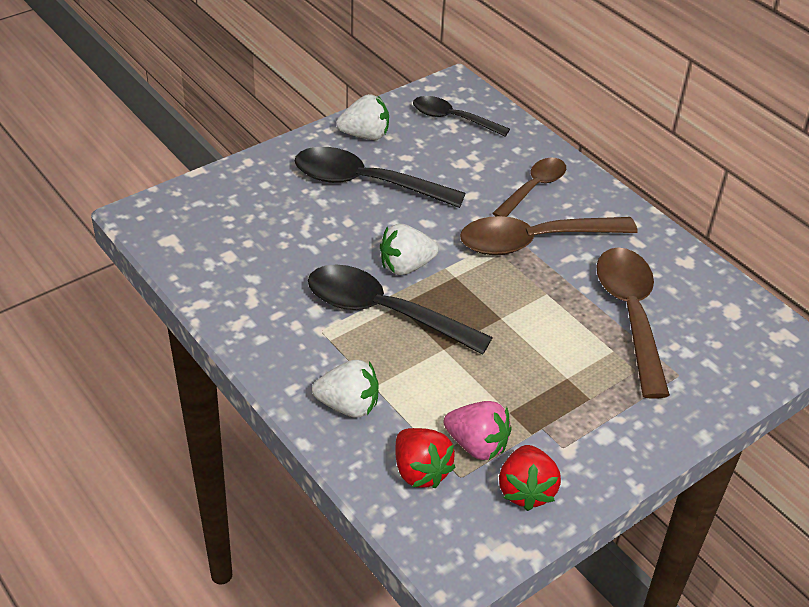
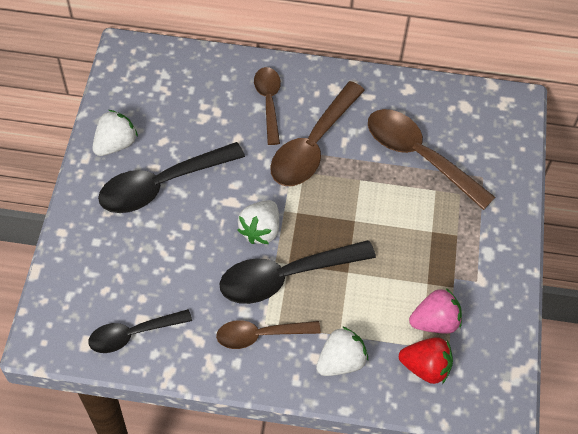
camera: 45 degrees left, 15 degrees up
black spoon [413,96,510,137] -> black spoon moved to [88,309,192,353]
red strawberry [499,445,561,511] -> none
none -> brown spoon [216,320,321,349]

